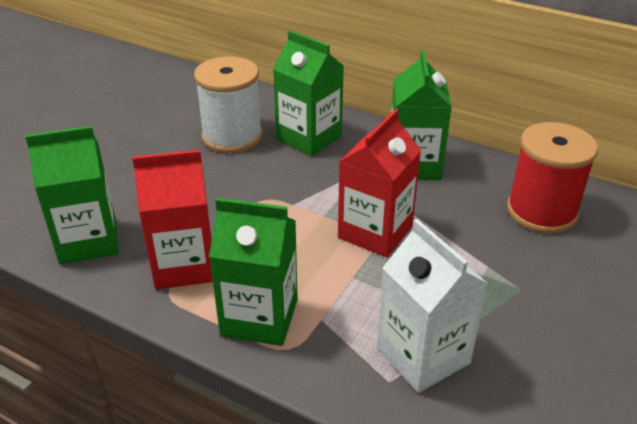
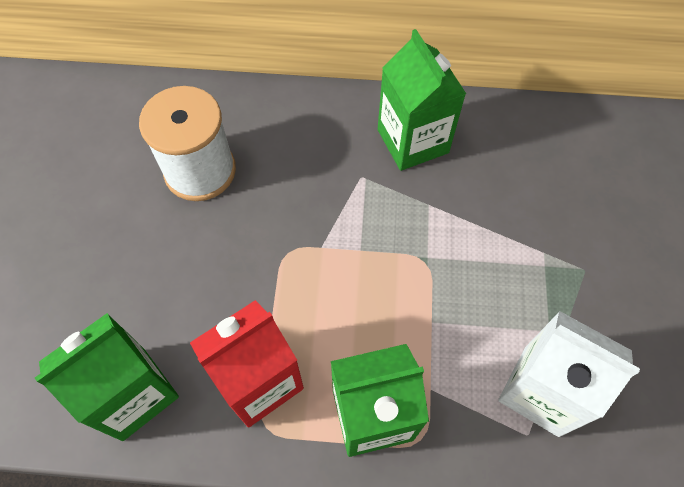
camera: 25 degrees left, 25 degrees up
green carton [273,30,344,156] -> none
red carton [338,109,421,257] -> none
red spool [507,122,598,234] -> none

